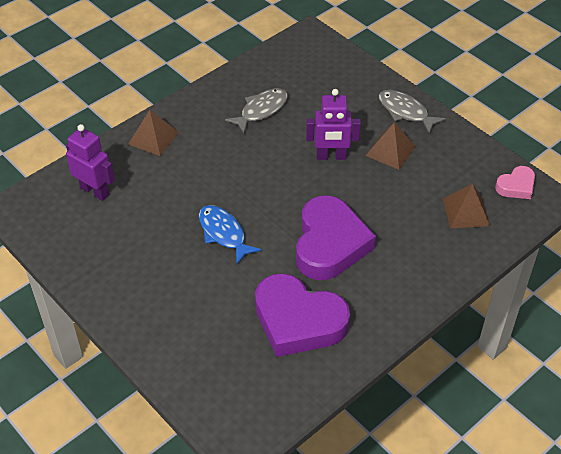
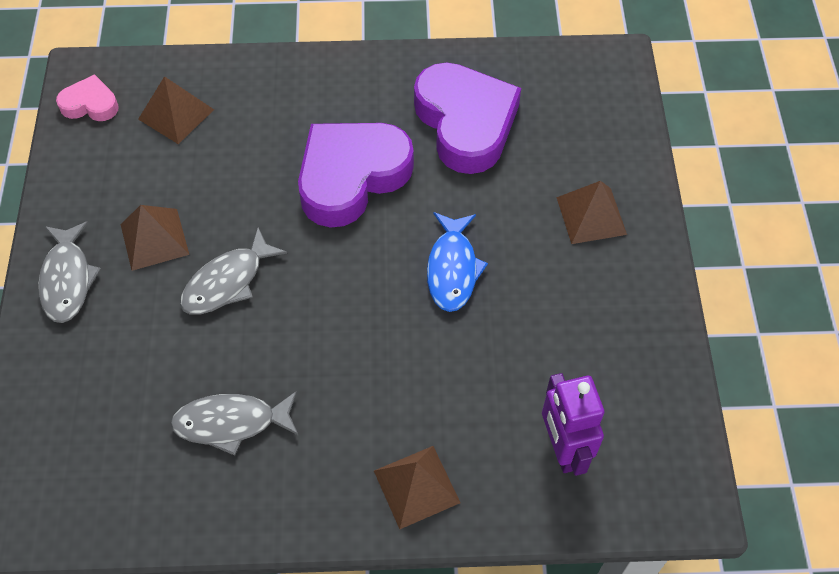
camera: 140 degrees left, 10 degrees up
purple robot [306,89,361,160] -> grey fish [180,227,287,315]
none -> brown pyramid [556,181,627,244]

